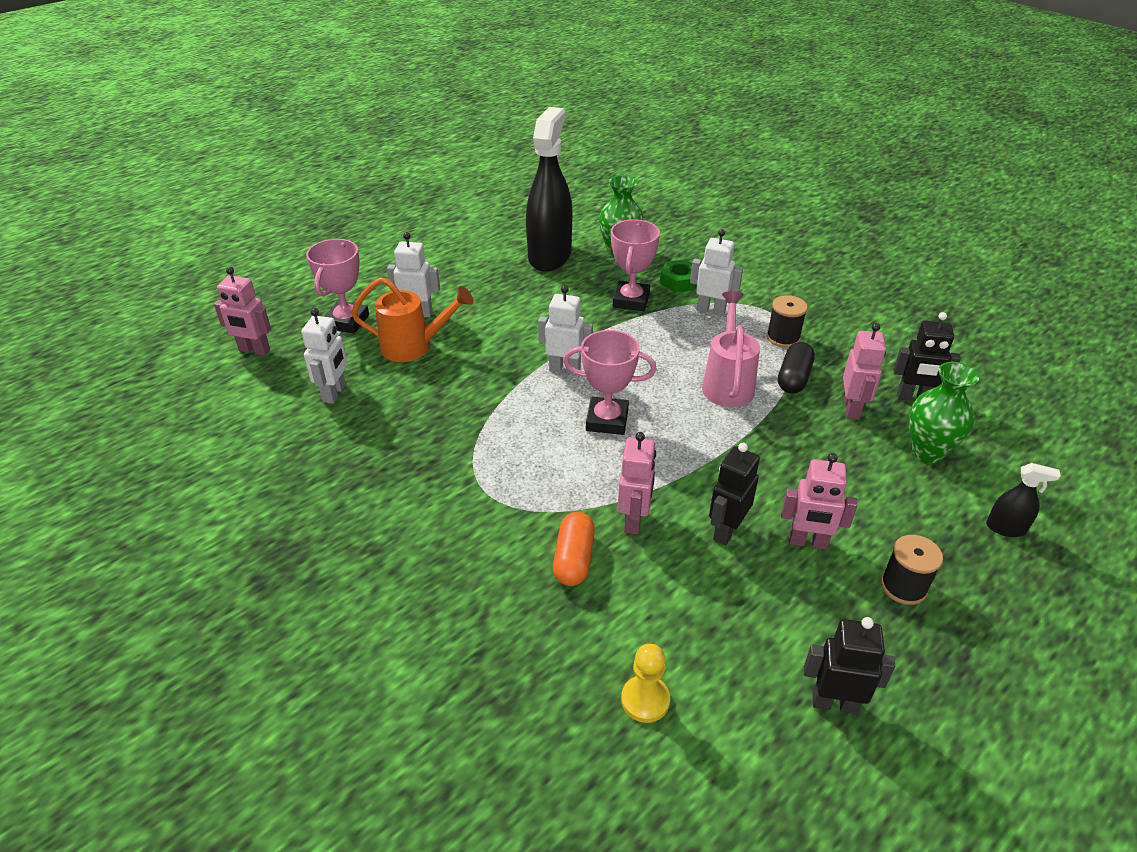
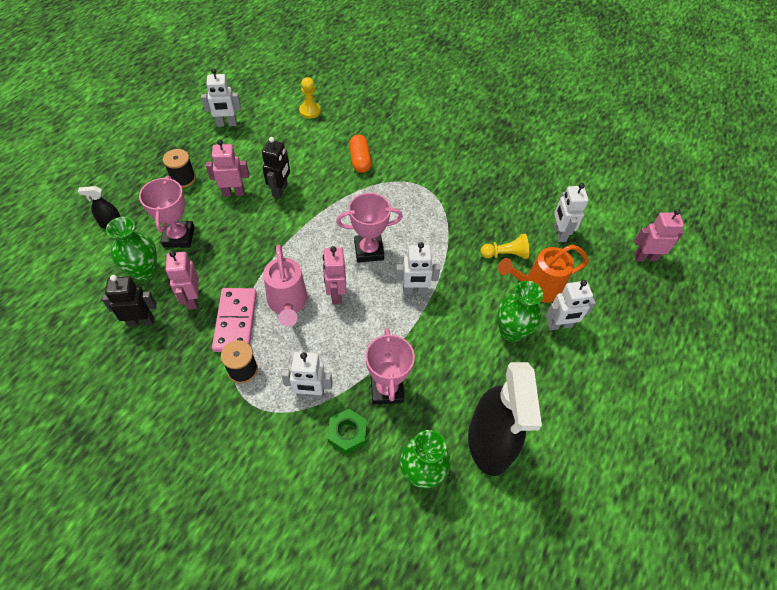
camera: 160 degrees right, 15 degrees up
pink trophy [306,239,369,333] -> pink trophy moved to [139,176,194,248]
pink robot [618,432,656,534] -> pink robot moved to [323,246,347,305]
black capsule [778,342,815,394] -> pink domino [212,288,257,352]
black robot [804,617,895,714] -> white robot [201,68,241,127]
none -> yellow pawn [480,234,529,259]
none -> green vase [497,281,543,342]

